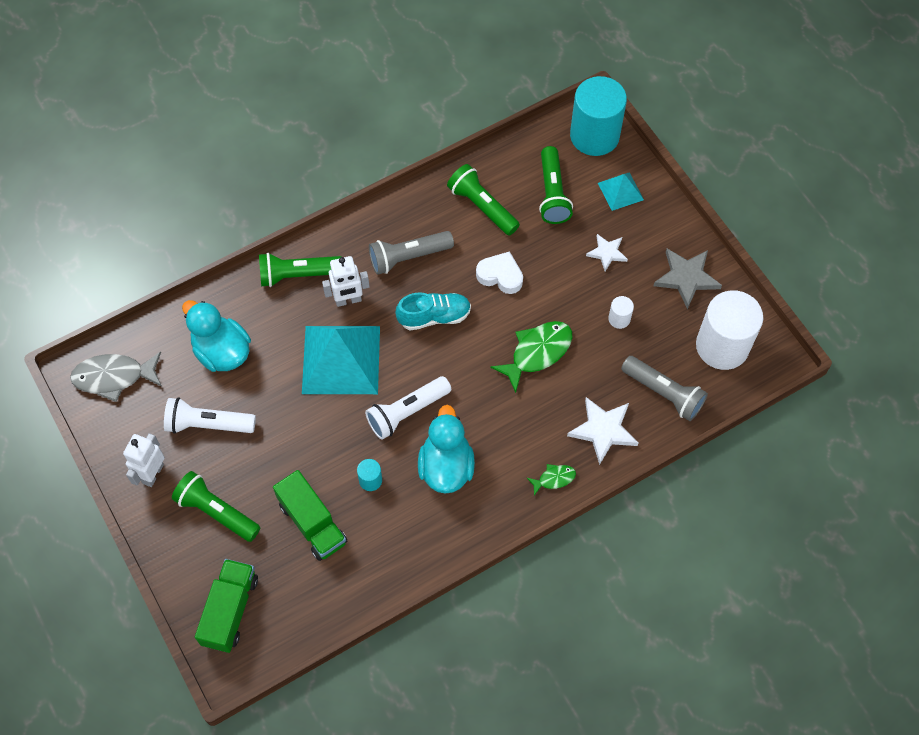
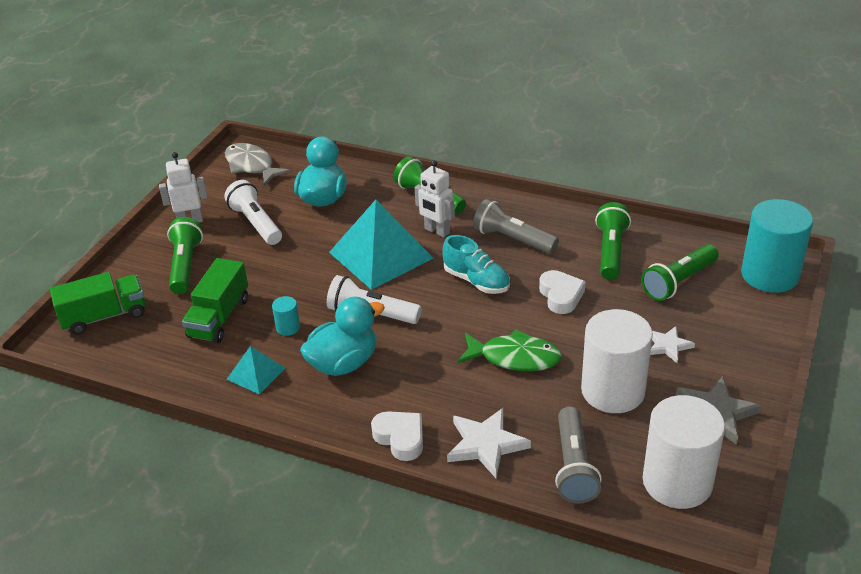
camera: 55 degrees right, 25 degrees down
green fish [527,464,576,495] -> white heart [371,411,423,461]
turquoise pyramid [598,172,644,211] -> turquoise pyramid moved to [226,346,285,394]
white cylinder [608,296,634,329] -> white cylinder [581,309,653,413], size x2.39

